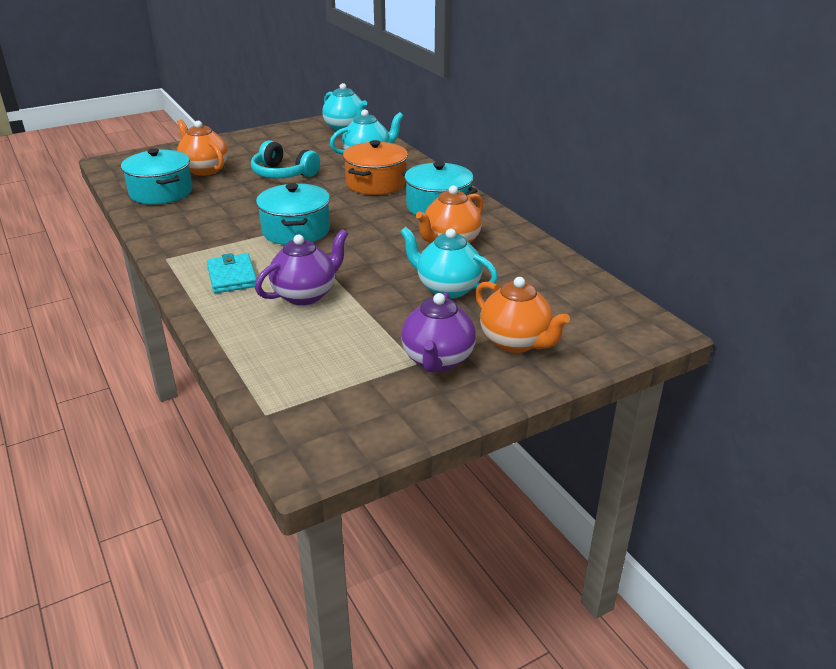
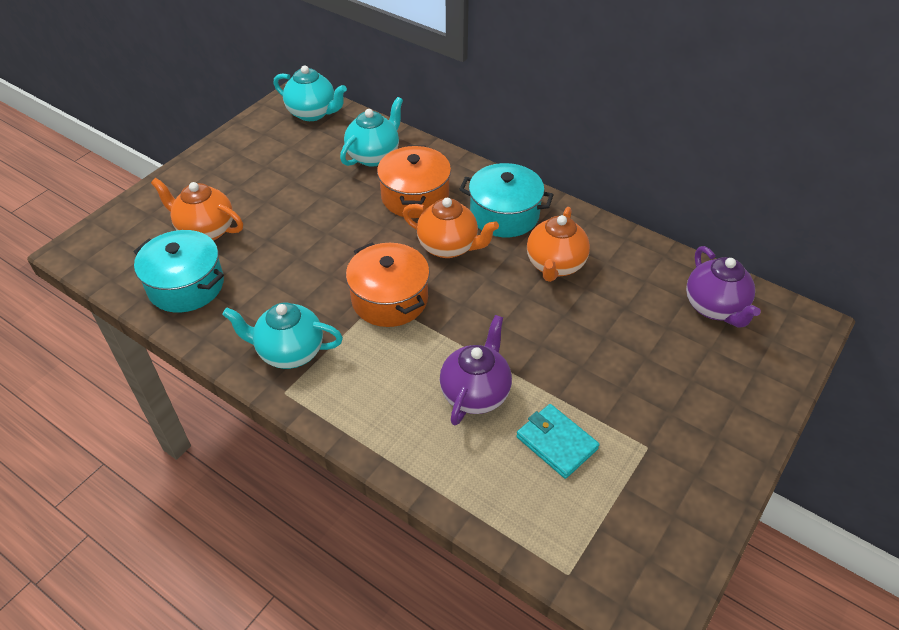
camera: 25 degrees left, 15 degrees up
turquoise wallet [207,253,257,293] -> turquoise wallet moved to [516,404,599,479]
turquoise headphones [251,140,320,178] -> none
turquoise pot [256,183,330,245] -> orange pot [346,242,430,327]
turquoise teapot [400,227,498,299] -> turquoise teapot moved to [222,303,343,369]
purple teapot [401,292,476,372] -> purple teapot moved to [686,246,761,327]
orange teapot [475,277,570,353] -> orange teapot moved to [403,198,499,258]

